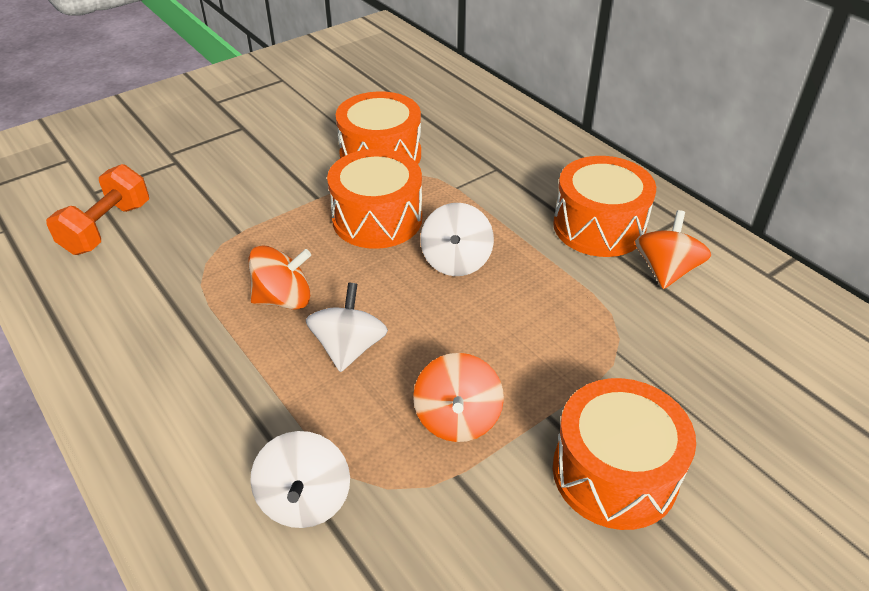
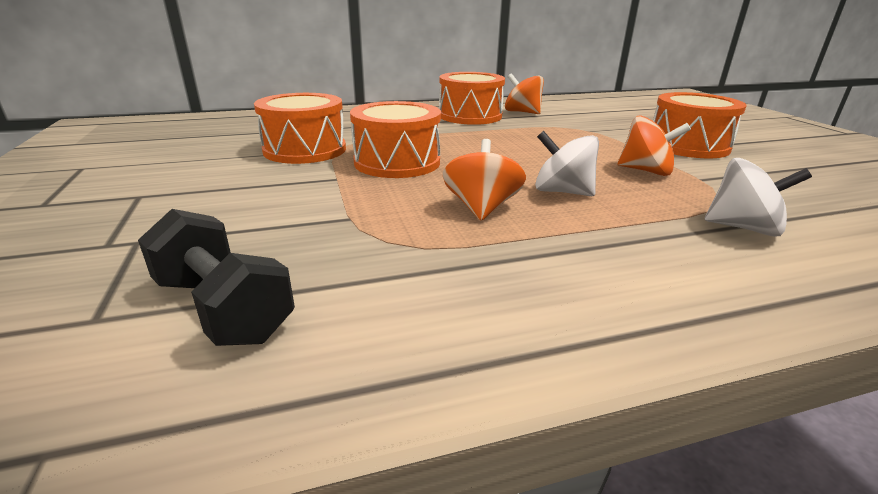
camera: 70 degrees left, 15 degrees down
orange dumbbell [46,164,149,255] -> black dumbbell [138,209,295,346]
white spinning top [420,203,494,276] -> none

